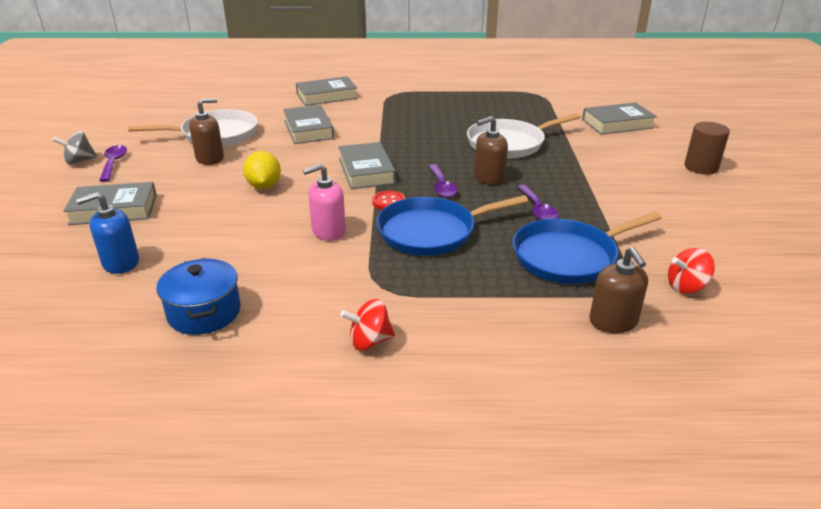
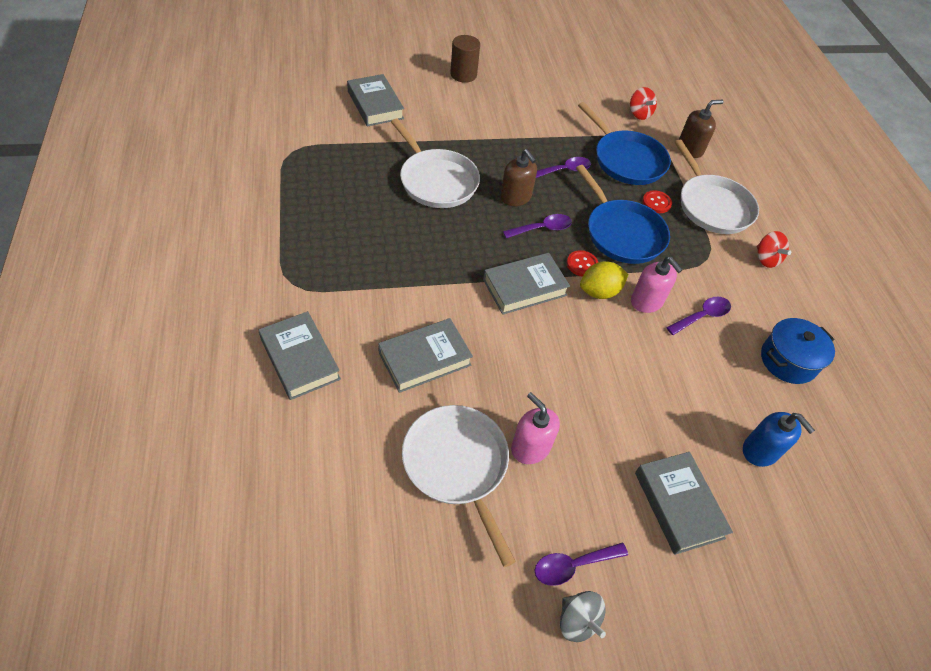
camera: 105 degrees left, 20 degrees up
brown soap dispenser [189,98,224,165] -> pink soap dispenser [511,392,560,464]
yellow lemon [243,151,281,189] -> yellow lemon moved to [580,261,629,299]
none -> red button [642,190,672,213]
none -> purple spoon [666,296,731,335]
none -> white pan [675,140,759,234]

